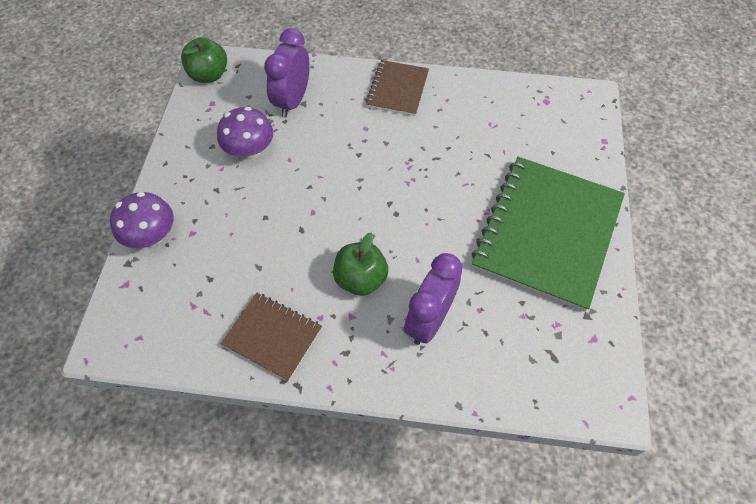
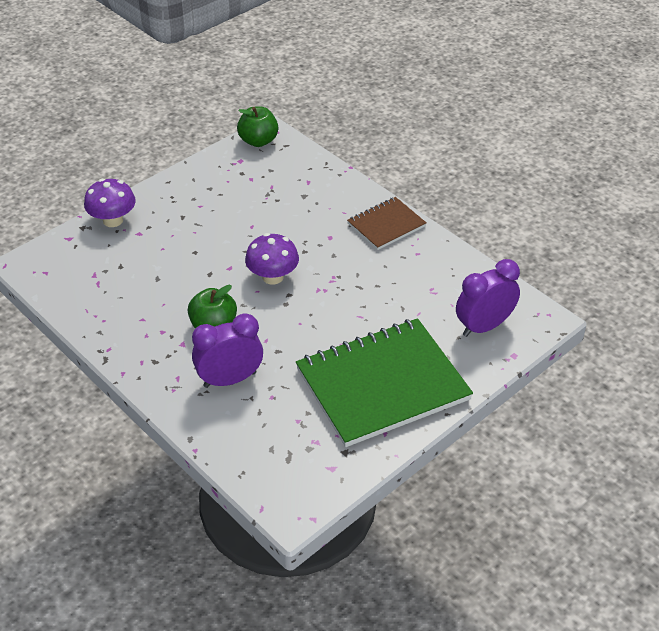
camera: 40 degrees right, 15 degrees down
purple mushroom [217,107,273,160] -> purple mushroom moved to [245,233,299,285]
brown notebook [221,293,322,381] -> none
purple clock [264,28,310,117] -> purple clock moved to [456,259,520,337]

